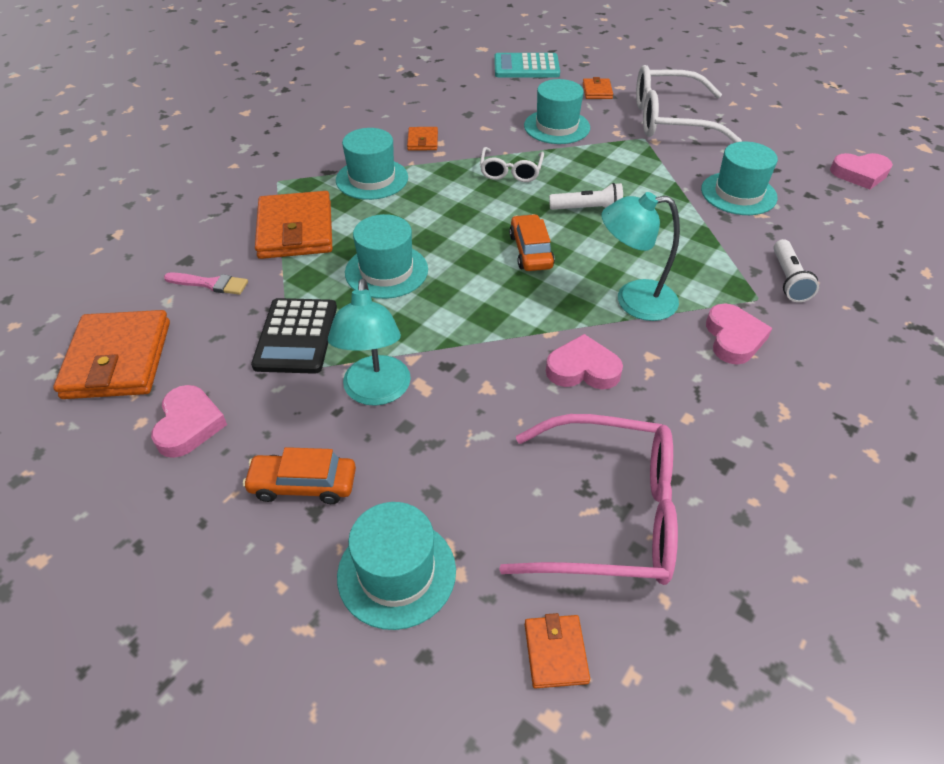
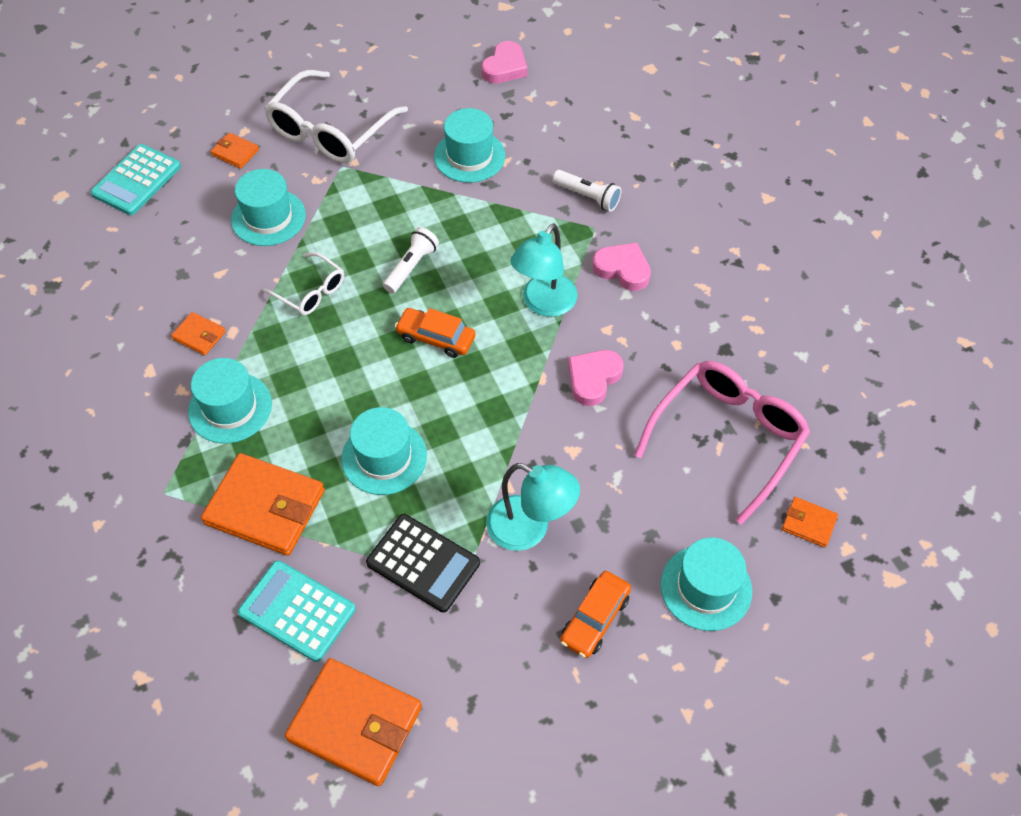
camera: 60 degrees left, 10 degrees up
pink heart [151,385,227,458] -> none
pink brush [164,273,248,295] -> turquoise calculator [238,560,356,662]

